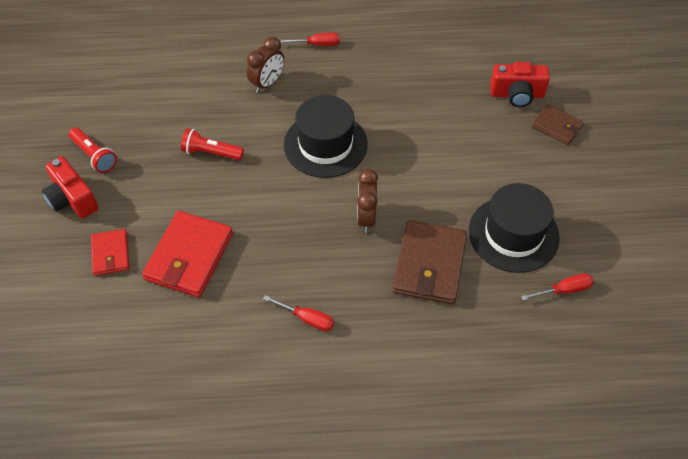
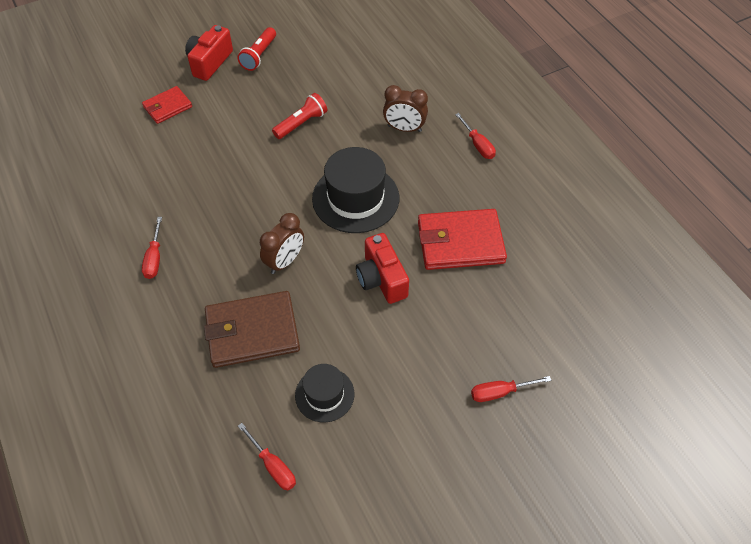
camera: 65 degrees right, 0 degrees up
red wallet [142,211,233,297] -> red wallet moved to [418,209,507,270]
red flashlight [181,128,244,160] -> red flashlight turned 60 degrees clockwise [272,93,327,139]
brown clock [357,169,378,233] -> brown clock turned 150 degrees clockwise [260,213,304,274]
black hat [469,183,560,273] -> black hat [295,364,354,422], size x0.58
red camera [490,62,550,107] -> red camera moved to [356,233,409,304]
brown wallet [532,104,584,145] -> red screwdriver [471,376,552,402]

